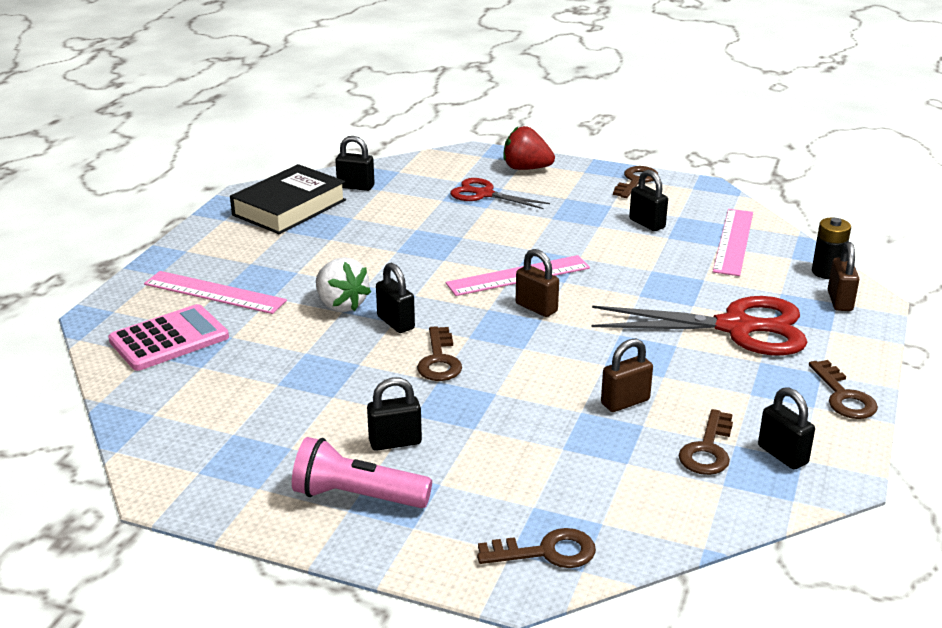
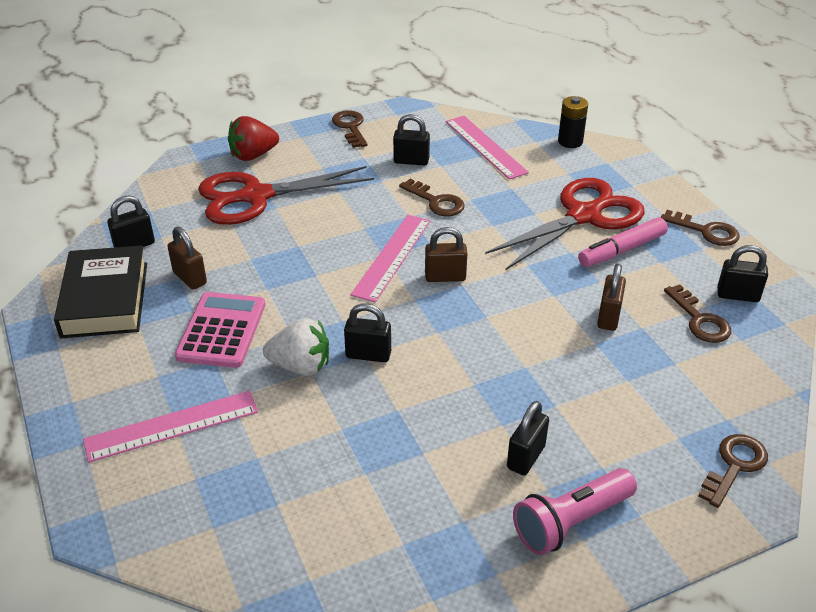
camera: 45 degrees left, 10 degrees up
pink calculator [108,304,229,371] -> pink calculator moved to [175,292,265,368]
brown key [417,326,462,381] -> brown key moved to [399,179,465,216]
red scissors [450,178,550,209] -> red scissors [198,166,374,225], size x1.74
brown padlock [828,242,859,311] -> brown padlock moved to [167,227,207,290]
none -> pink marker [578,217,668,267]

